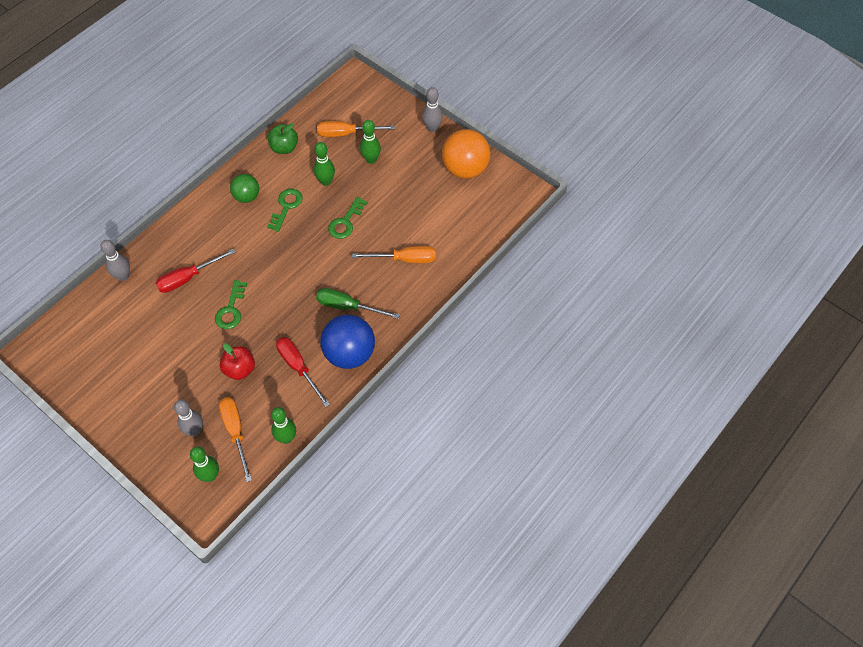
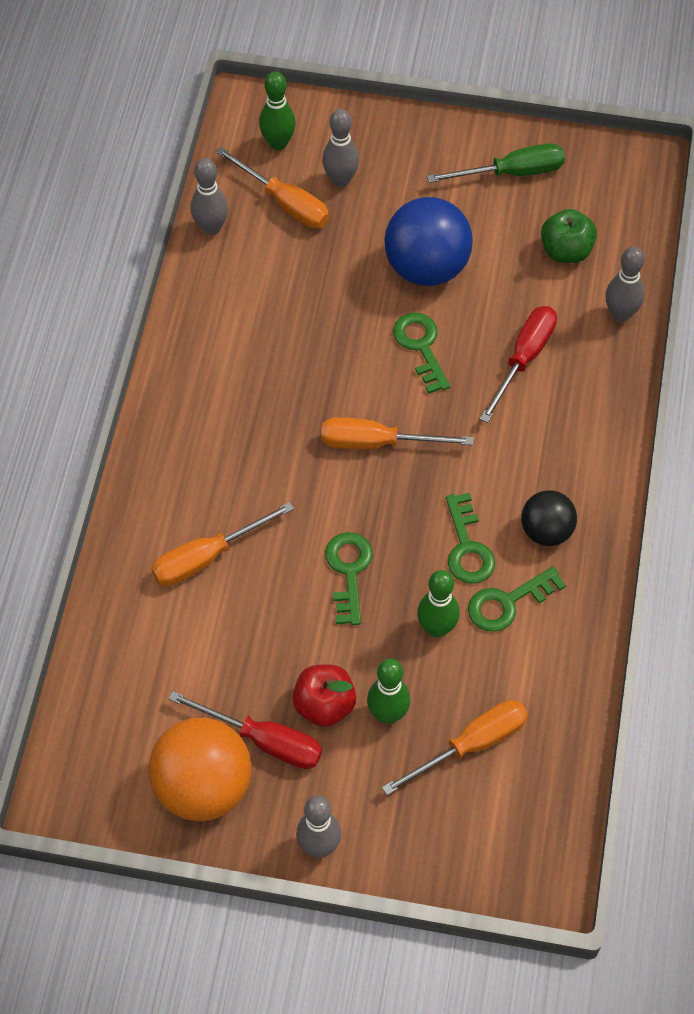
camera: 150 degrees right, 0 degrees up
red apple [220,343,255,380] -> red apple moved to [292,664,356,727]
green ball [230,174,259,203] -> black ball [521,490,577,546]
green apple [268,123,298,154] -> green apple moved to [541,209,597,263]
green bowling pin [271,407,296,444] -> grey bowling pin [191,158,228,235]
red screwdriver [276,337,330,407] -> red screwdriver moved to [168,691,322,769]
green screwdriver [316,288,400,319] -> green screwdriver moved to [427,143,565,183]
blue ball [320,314,375,369] -> blue ball moved to [384,197,473,286]
none -> orange screwdriver [321,417,473,449]
none -> green key [468,566,566,632]

